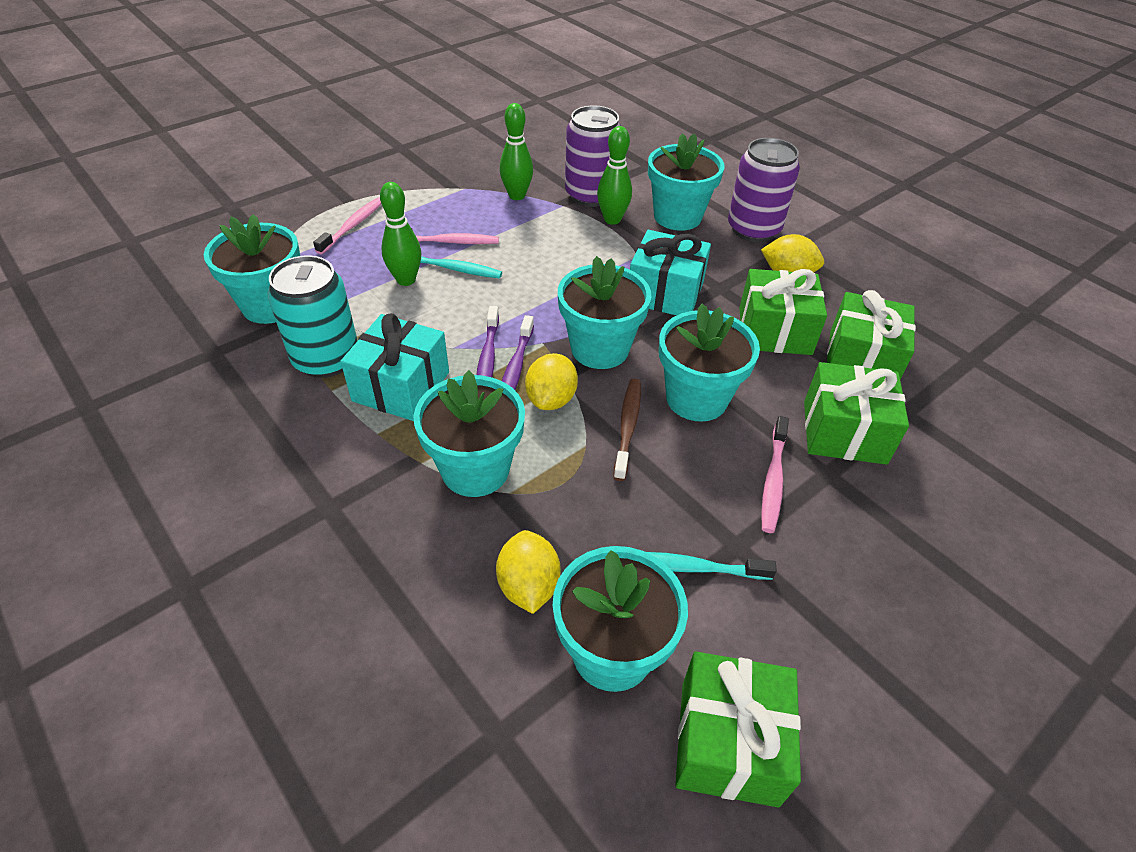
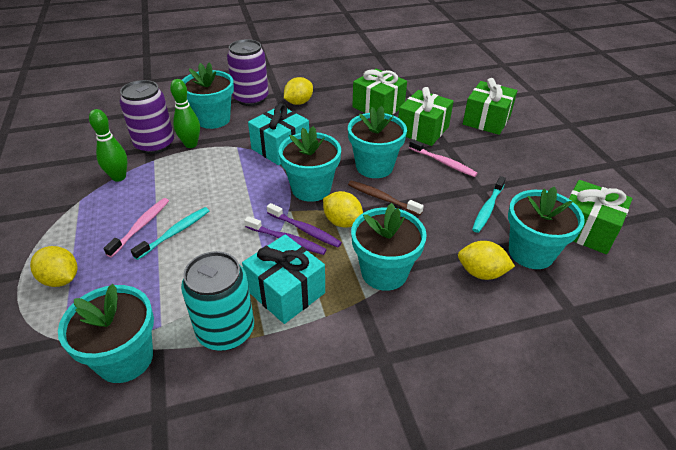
camera: 65 degrees left, 5 degrees down
pink toothbrush [313,197,381,254] -> yellow lemon [30,246,78,287]
green bowling pin [380,182,421,286] -> none
green gift [739,269,827,355] -> green gift moved to [463,78,517,135]

